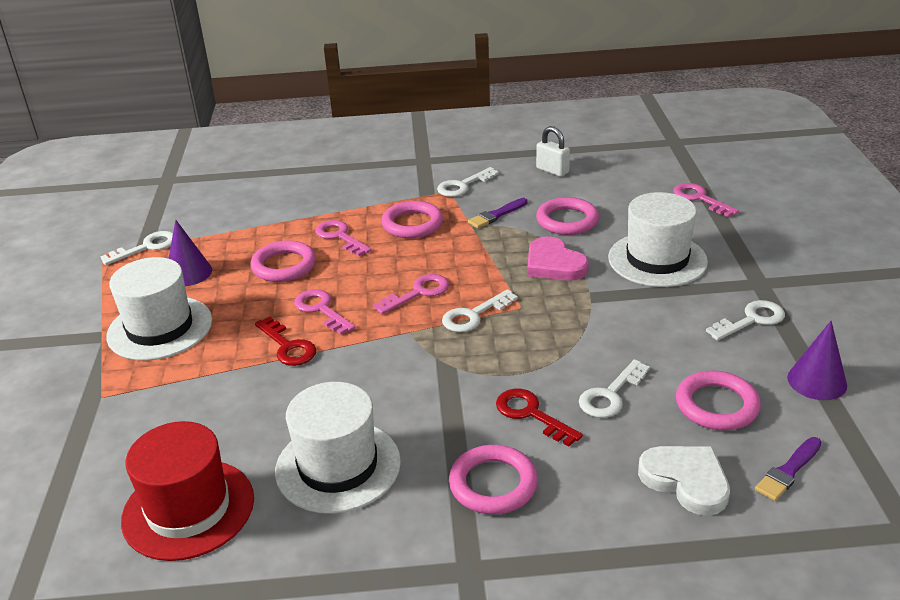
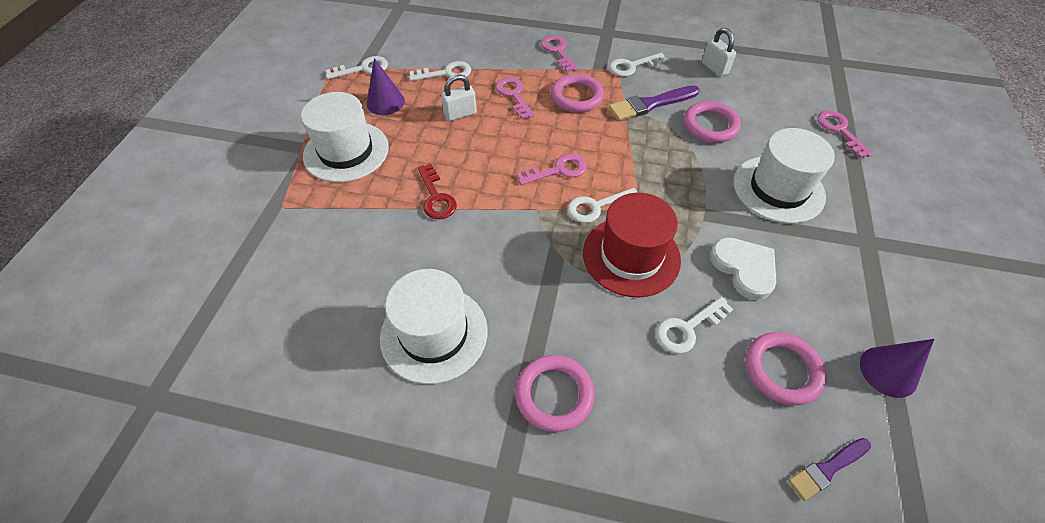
camera: 15 degrees right, 20 degrees up
red hat [121,421,254,561] -> red hat moved to [583,193,681,297]
pink ring [250,240,316,282] -> white padlock [441,74,477,121]
pink key [294,289,356,335] -> pink key moved to [541,35,578,72]
purple brush [468,198,528,228] -> purple brush [608,85,700,121], size x1.55
red key [496,389,583,447] -> none
pink heart [527,236,589,281] -> none
white heart [638,446,730,516] -> white heart moved to [710,238,776,300]
white key [706,300,785,341] -> white key moved to [409,61,471,81]

